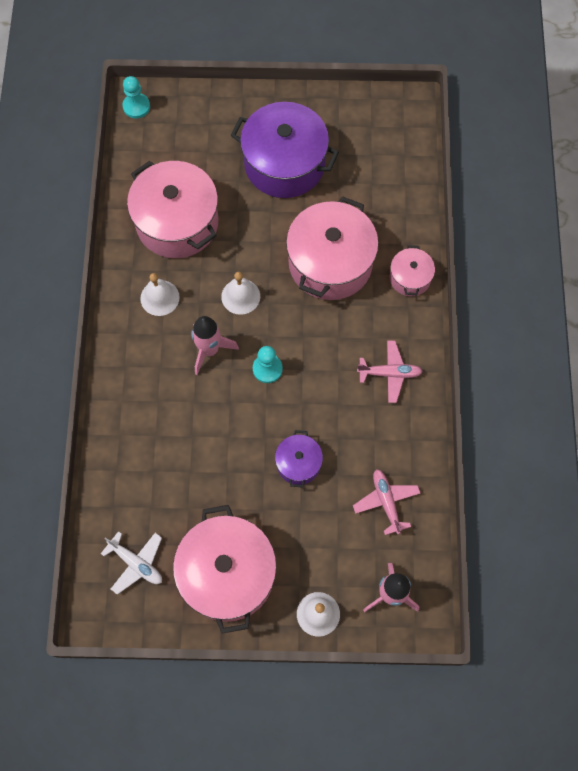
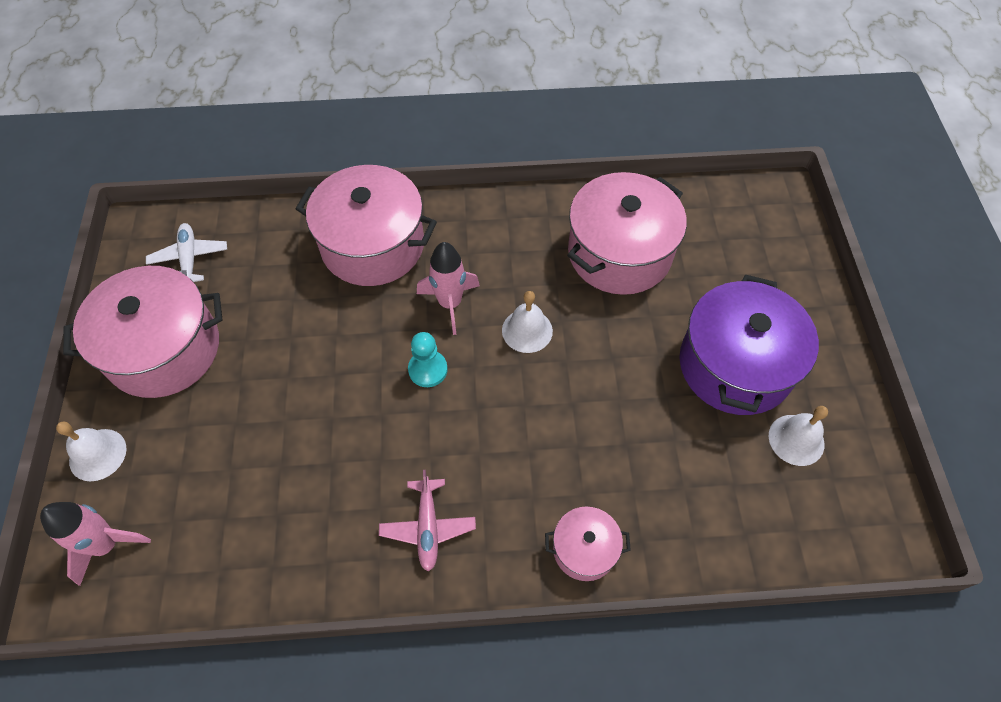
camera: 85 degrees right, 10 degrees down
white plane [101,531,162,595] -> white plane turned 135 degrees clockwise [146,223,227,282]
turquoise pawn [122,76,150,119] -> none
white bell [140,273,180,316] -> white bell moved to [769,406,828,466]
purple pot [275,430,323,488] -> none
pink pot [286,196,379,300] -> pink pot moved to [296,165,437,286]
pink plane [353,469,420,535] -> none

